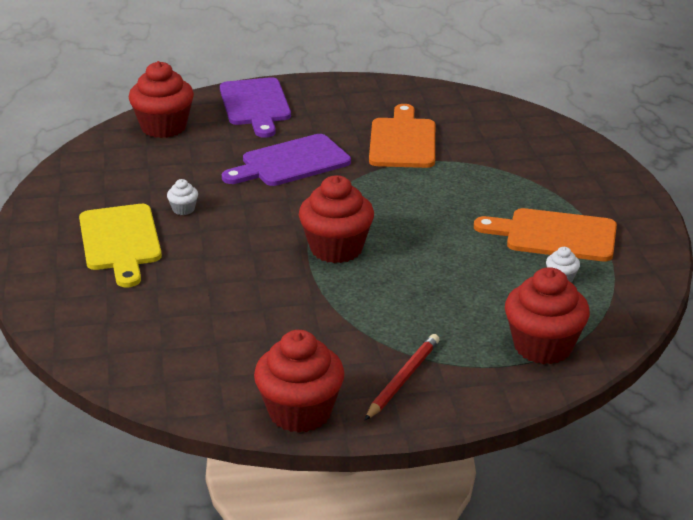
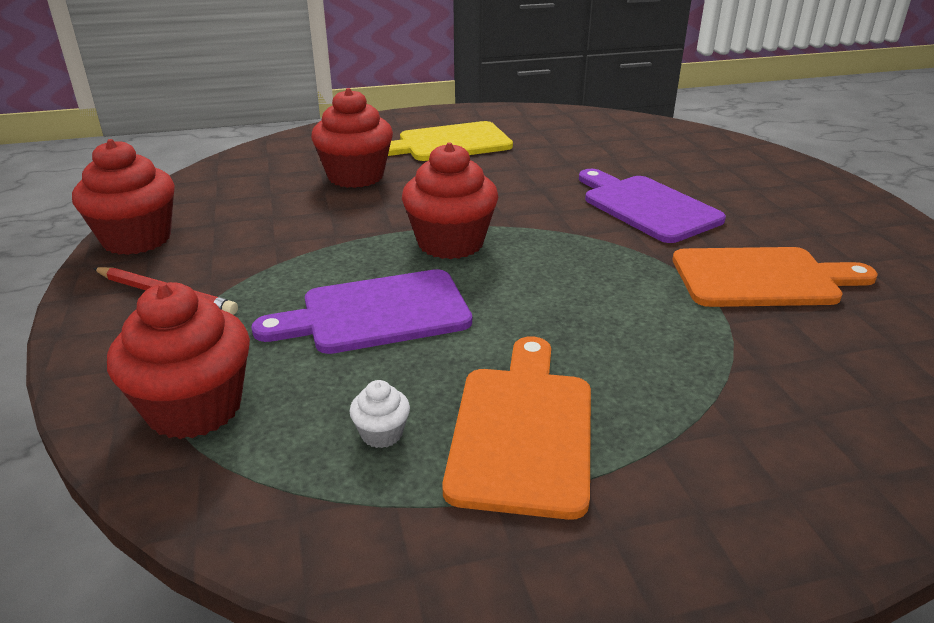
camera: 85 degrees right, 0 degrees up
red cupcake [129,61,194,138] -> red cupcake moved to [311,88,393,188]
white cupcake [167,179,198,215] -> none
purple cutting board [220,77,291,138] -> purple cutting board moved to [251,269,472,354]

